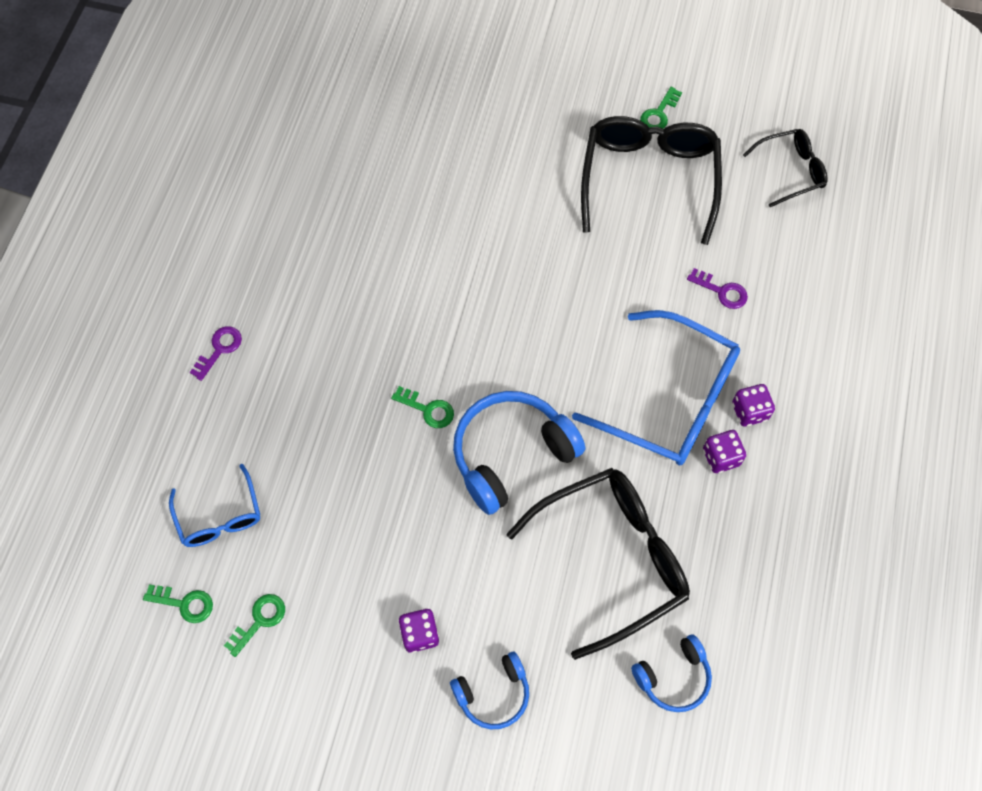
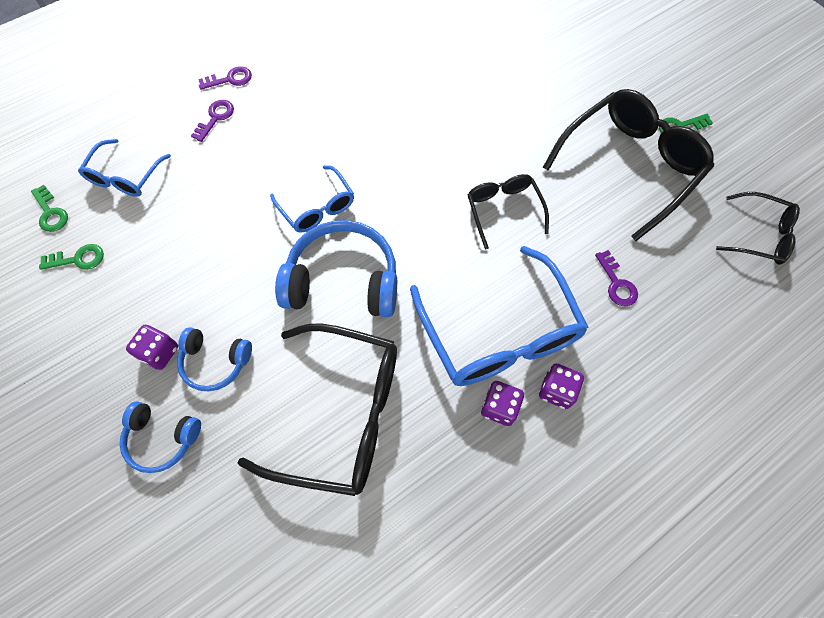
camera: 40 degrees right, 0 degrees up
green key [391,386,454,428] -> blue glasses [270,165,354,232]
blue headphones [631,634,712,712] -> blue headphones moved to [177,327,252,392]
none -> purple key [191,100,234,142]
none -> black glasses [467,174,549,250]

